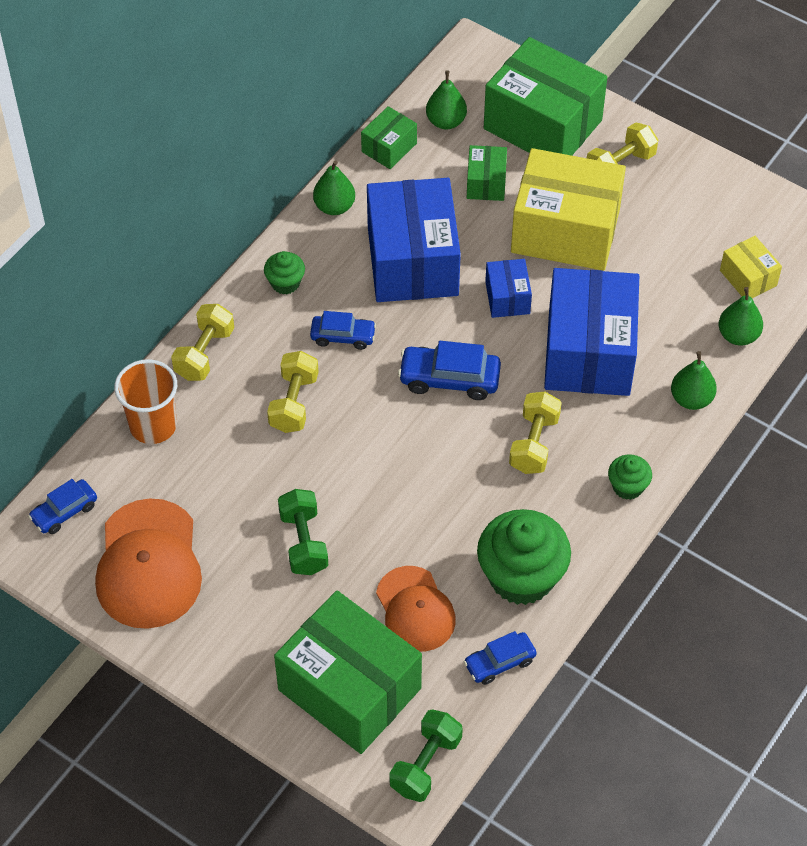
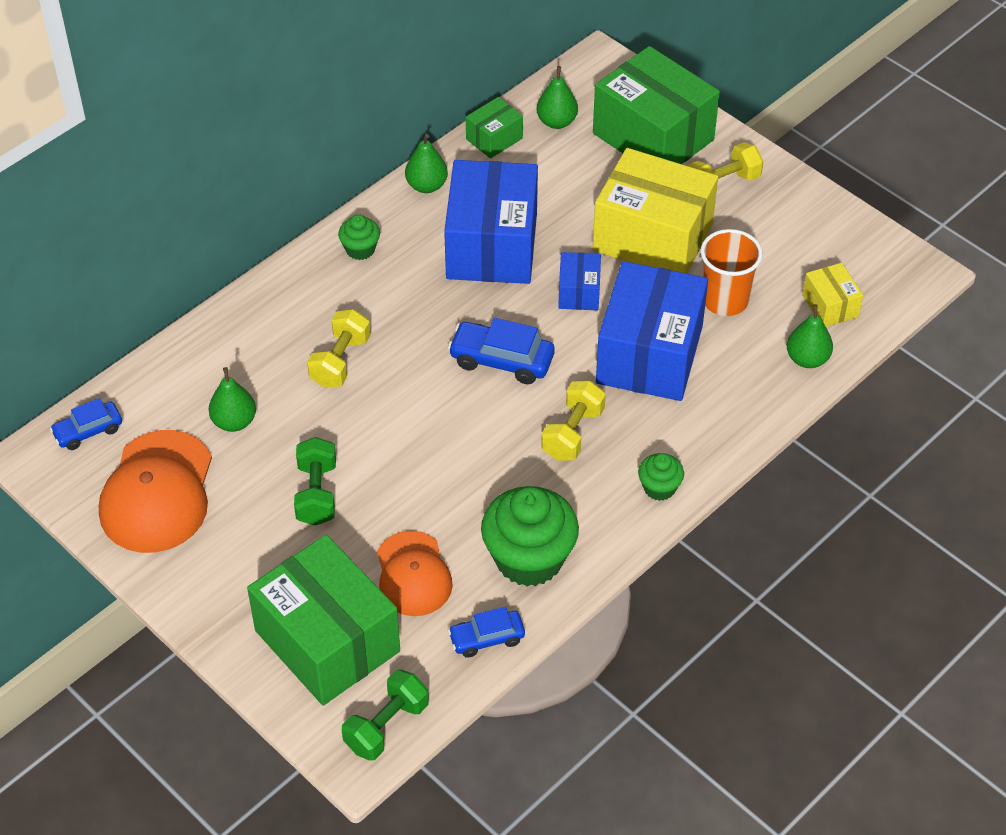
camera: 10 degrees right, 5 degrees down
orange cup [114,359,177,444] -> orange cup moved to [701,229,763,316]
yellow dumbbell [171,304,234,381] -> none
blue car [310,311,376,350] -> none
green box [467,145,507,201] -> none
green pear [671,351,717,410] -> green pear moved to [209,367,256,432]

